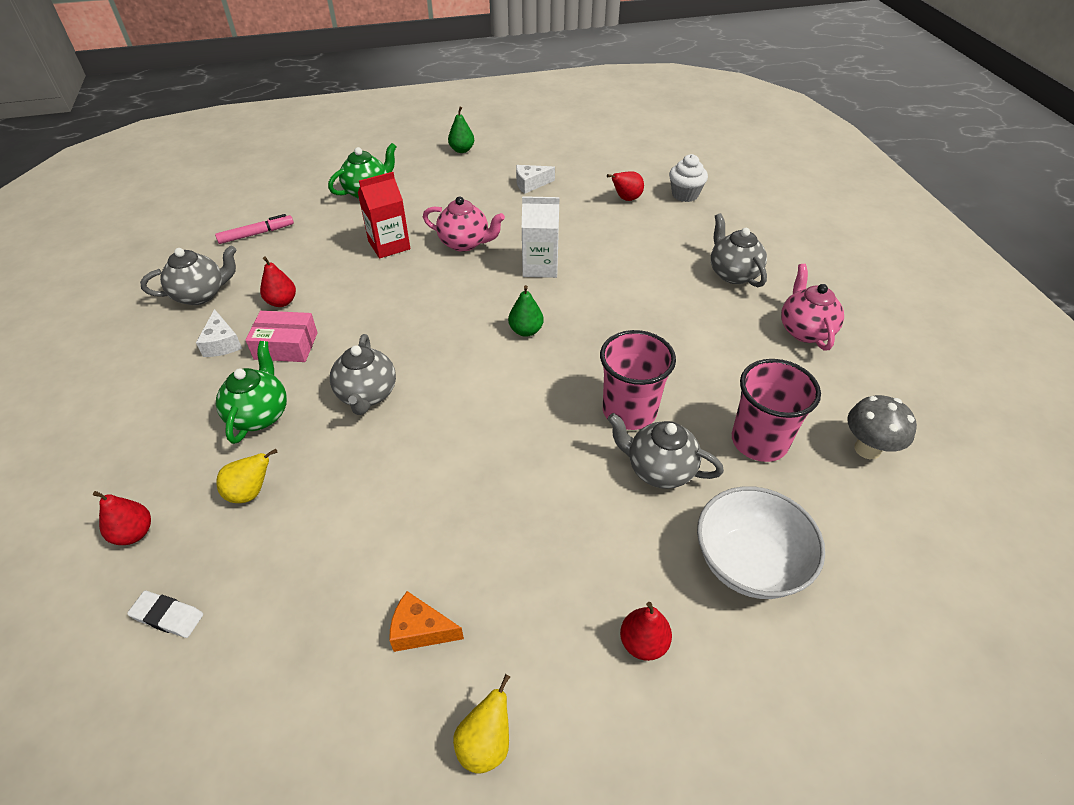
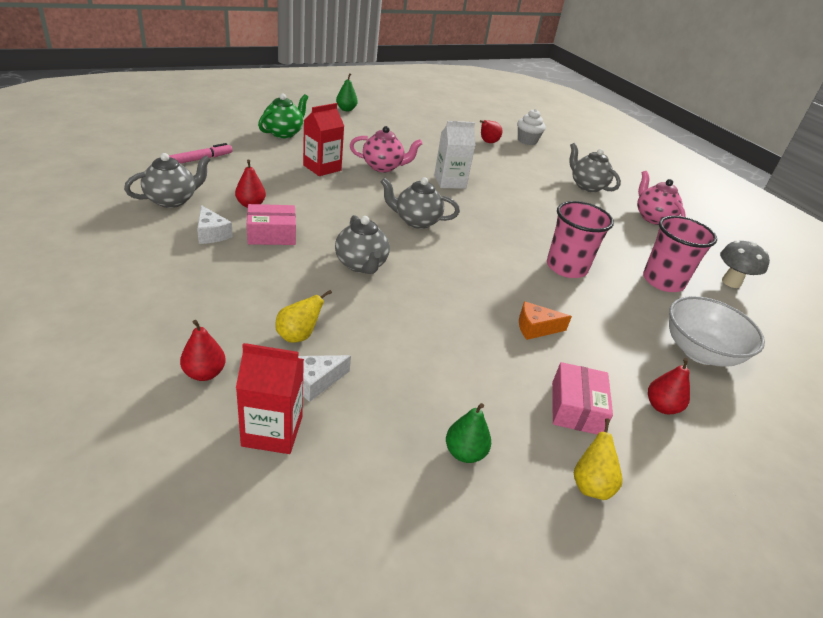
camera: 20 degrees left, 10 degrees down
white eraser [127,591,203,638] -> red carton [236,343,304,454]
green teapot [216,341,287,444] -> none
orange cheese [389,591,464,652] -> orange cheese moved to [519,301,572,340]
green pear [508,285,544,337] -> green pear moved to [446,403,491,463]
white cheese [516,165,555,194] -> white cheese moved to [298,355,351,402]
grey teapot [608,413,724,489] -> grey teapot moved to [381,177,460,229]
none -> pink box [552,362,613,435]

